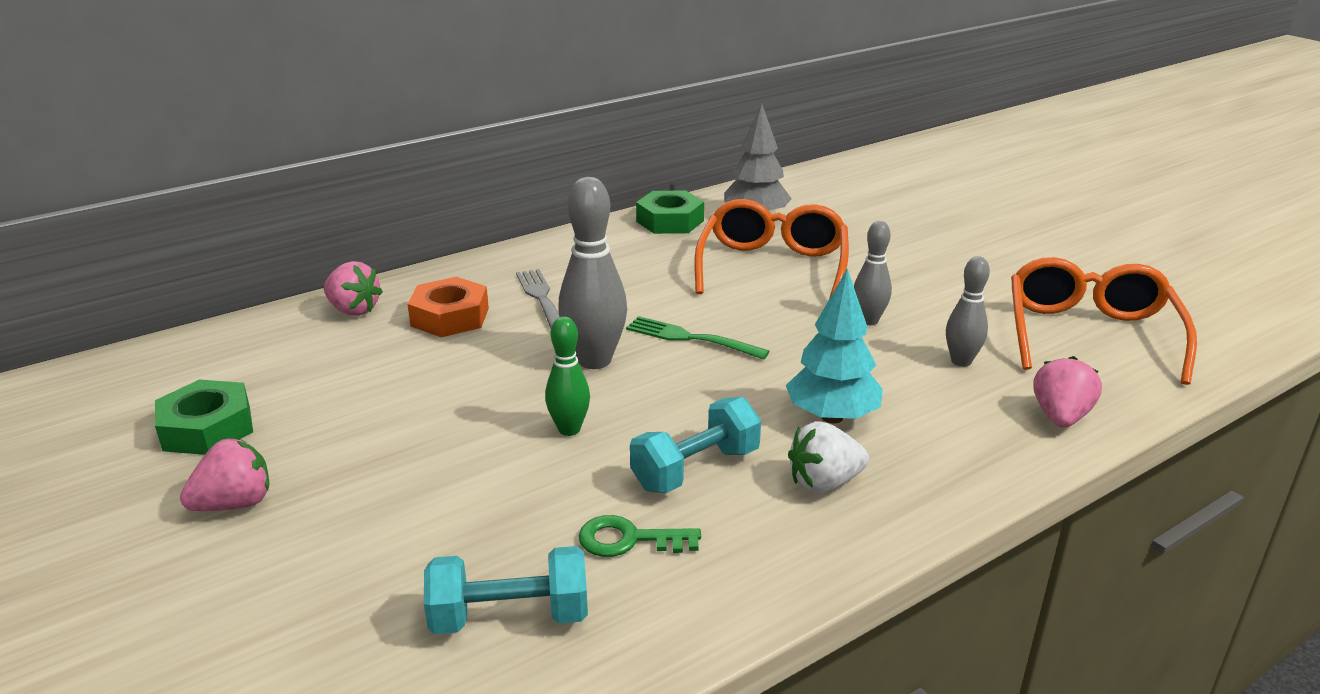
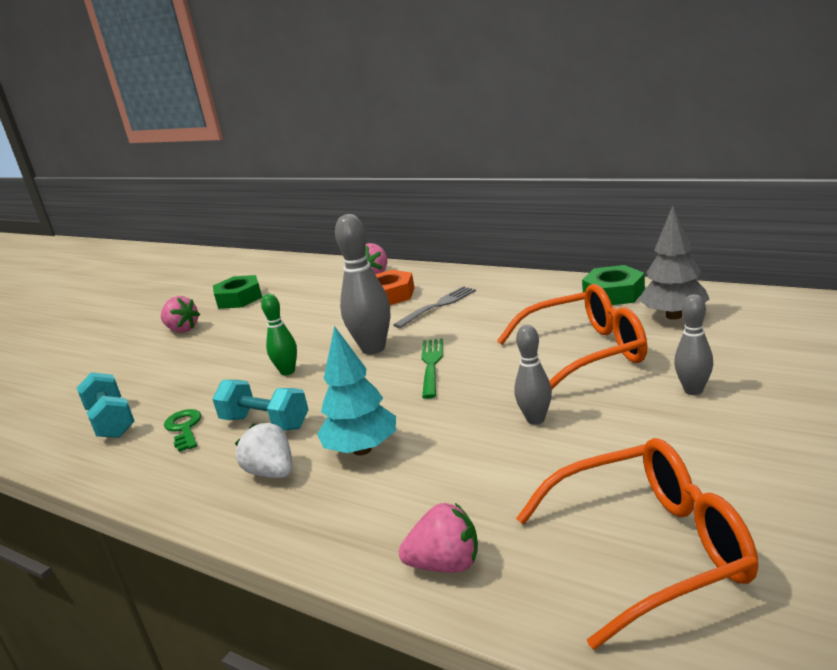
camera: 70 degrees right, 5 degrees down
grey bowling pin [946,256,990,367] -> grey bowling pin moved to [674,294,713,395]

